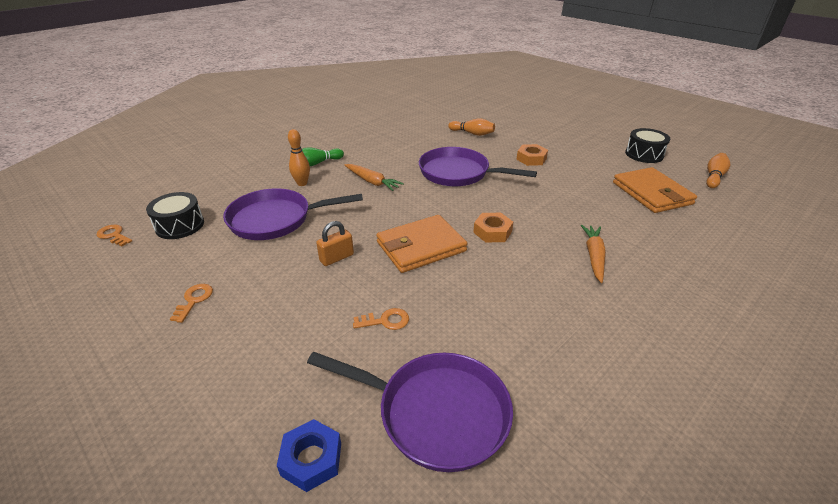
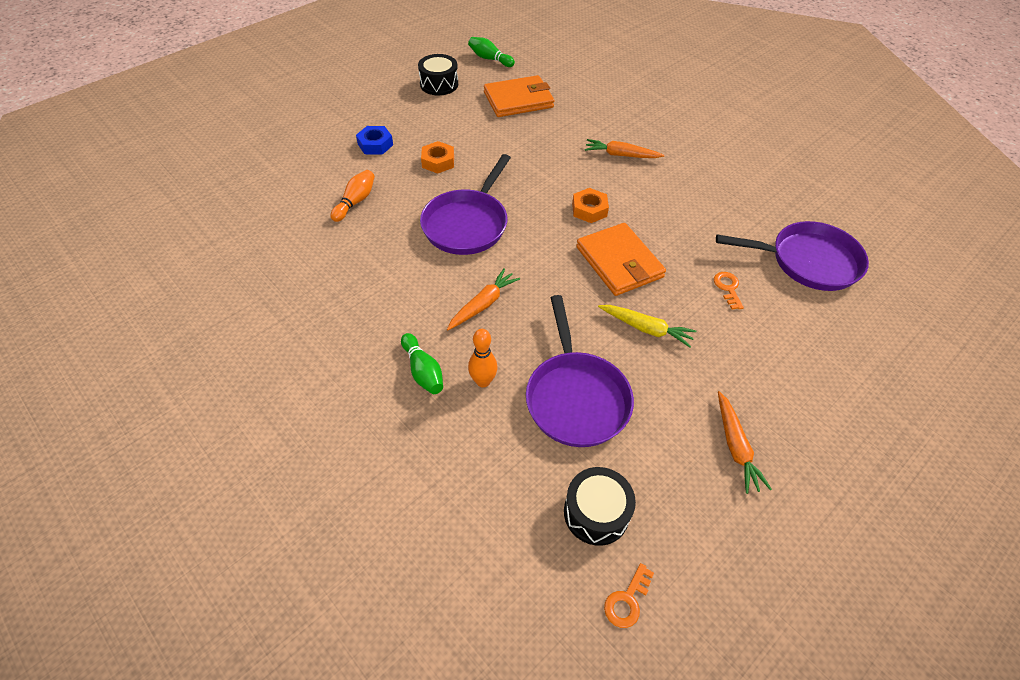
camera: 90 degrees left, 15 degrees up
orange key [170,284,213,323] -> orange carrot [718,391,772,494]
blue nut [277,419,341,492] -> blue nut moved to [356,126,393,155]
purple pan [307,352,513,472] -> purple pan turned 75 degrees clockwise [716,221,869,291]
orange padlock [316,221,354,266] -> yellow carrot [598,305,696,348]
orange bowling pin [706,153,730,188] -> green bowling pin [468,37,515,67]

